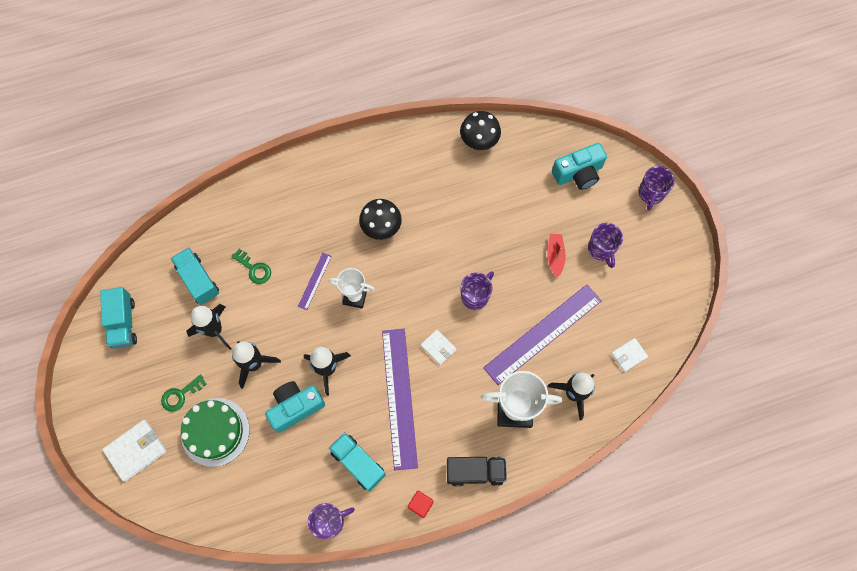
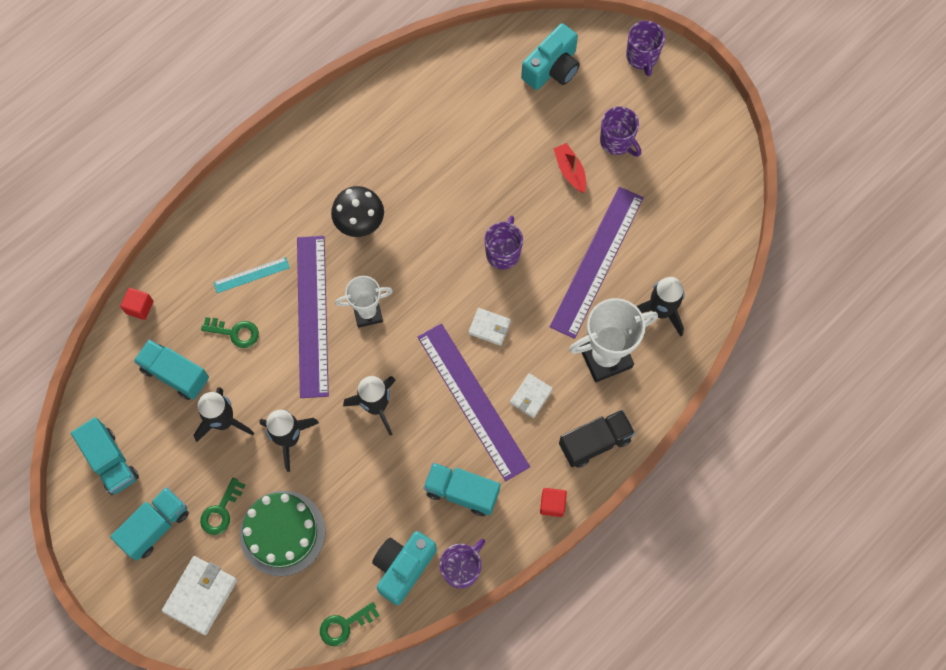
camera: 25 degrees left, 0 degrees up
turquoise camera [265,381,325,433] -> turquoise camera moved to [372,531,437,605]
purple ruler [298,253,332,310] -> purple ruler [297,236,329,398], size x2.21
black mushroom [460,111,501,150] -> none
white wallet [611,338,648,372] -> white wallet moved to [510,373,553,418]
none -> turquoise truck [110,487,189,561]
none -> red cube [120,288,153,320]
none -> turquoise ruler [213,257,290,293]
none -> green key [320,602,380,646]

